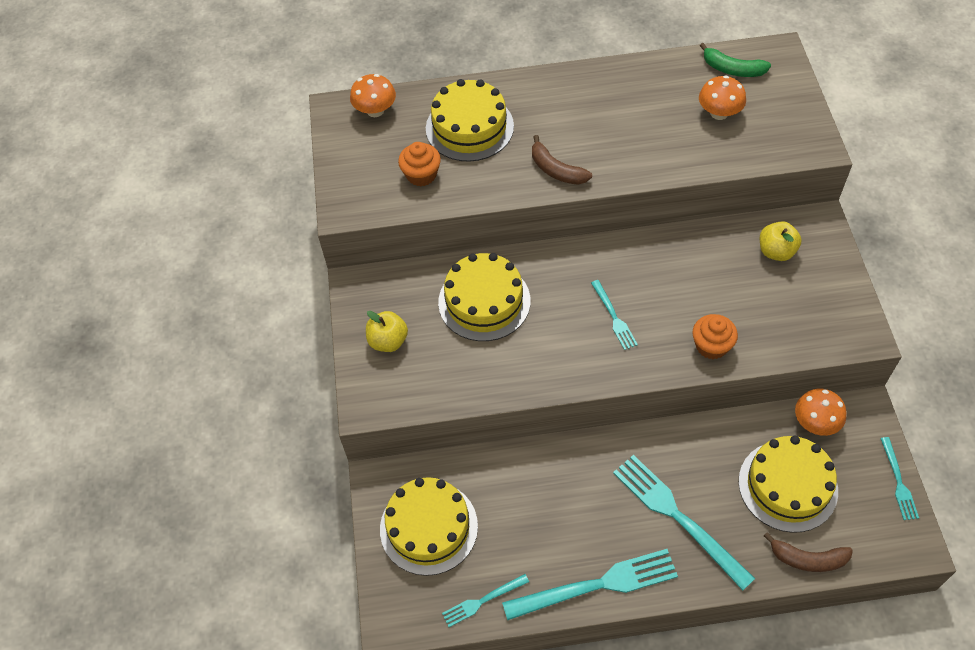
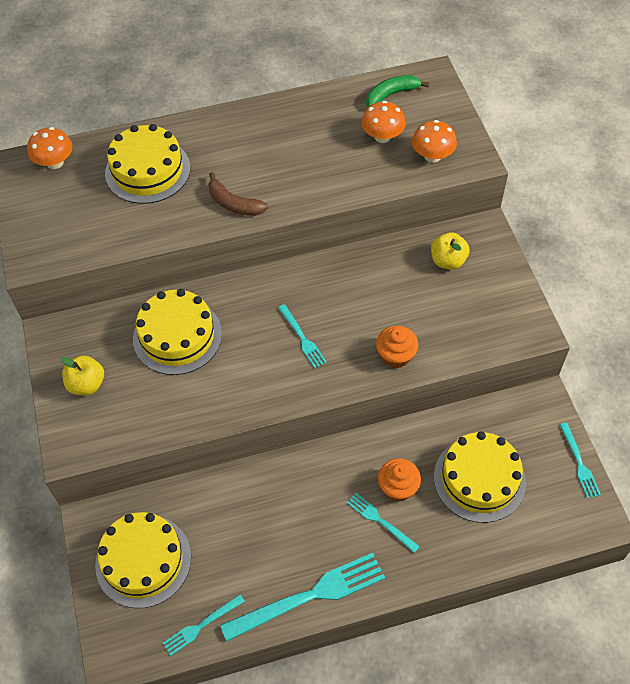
camera: 10 degrees left, 0 degrees up
orange cupcake [398,142,441,186] -> orange cupcake moved to [378,458,421,502]
turquoise fork [613,455,755,590] -> turquoise fork [347,493,420,553], size x0.52
green banana [700,43,771,77] -> green banana turned 135 degrees clockwise [366,75,429,107]
brown banana [764,532,853,572] -> none
orange mushroom [795,389,847,436] -> orange mushroom moved to [412,120,457,163]

